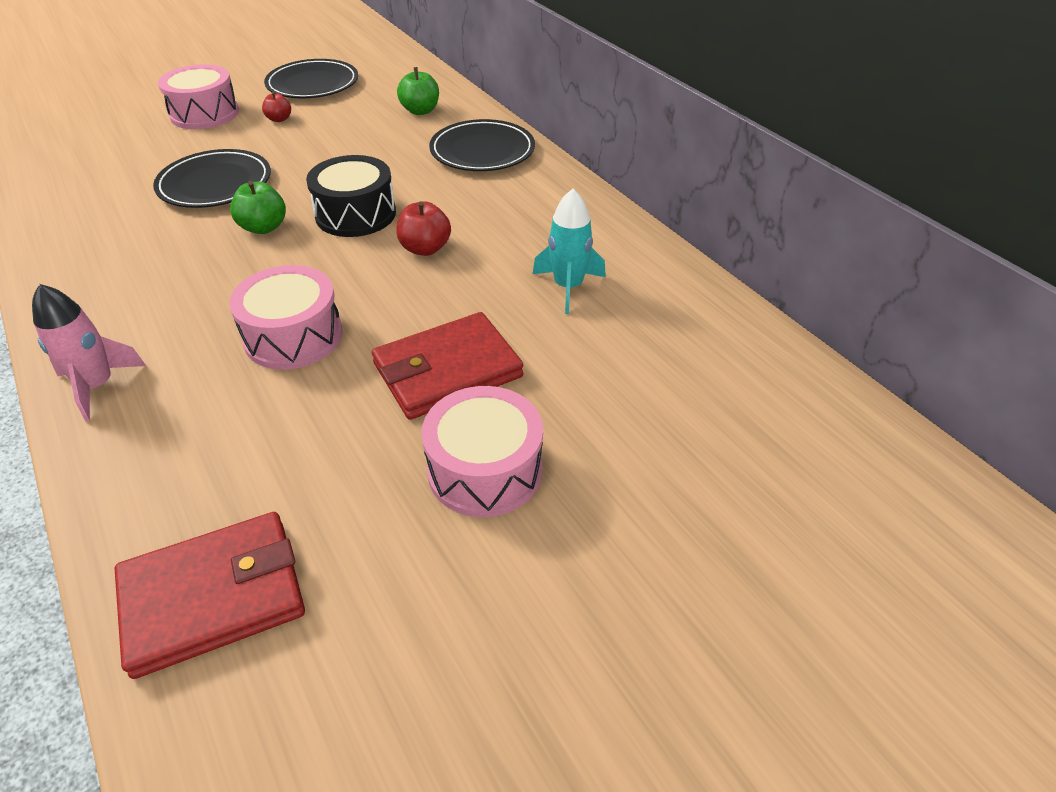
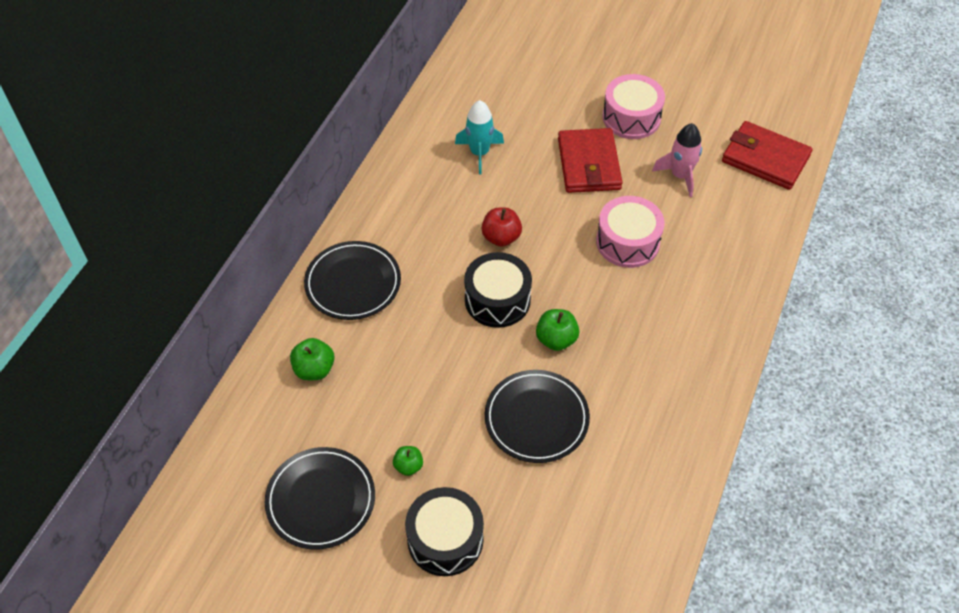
camera: 125 degrees left, 10 degrees up
pink rocket [32,284,146,422] -> pink rocket moved to [652,123,702,197]
pink drum [158,64,239,129] -> black drum [405,487,484,576]
red apple [262,92,291,122] -> green apple [393,446,423,476]
red wallet [372,312,523,420] -> red wallet turned 60 degrees clockwise [558,128,623,193]

